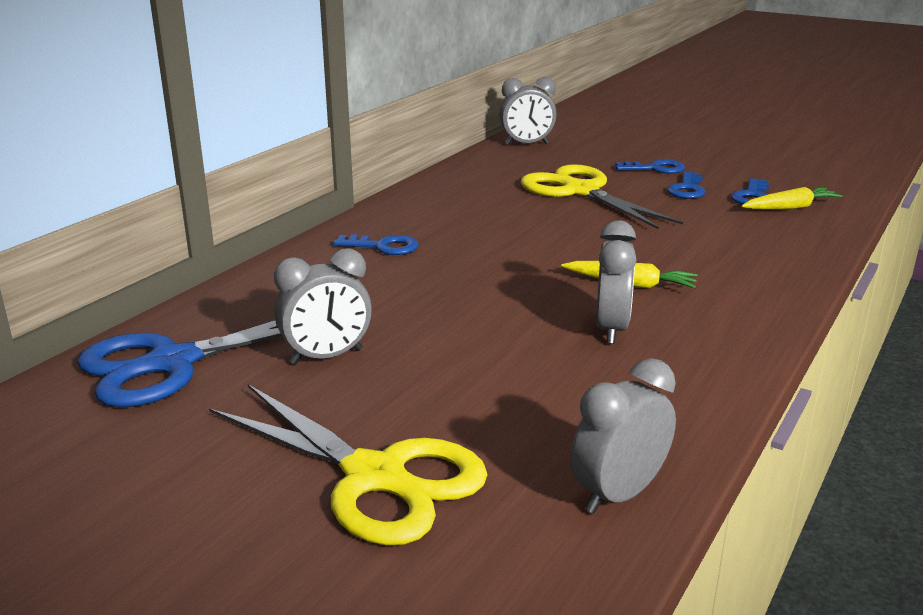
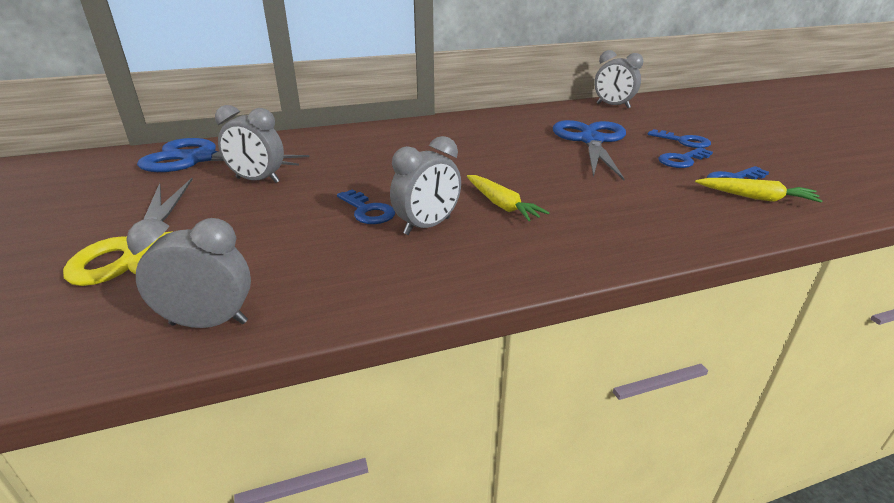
camera: 40 degrees right, 5 degrees up
blue key [333,234,419,255] -> blue key moved to [337,189,395,224]
yellow scissors [521,164,683,229] -> blue scissors [553,120,626,180]

